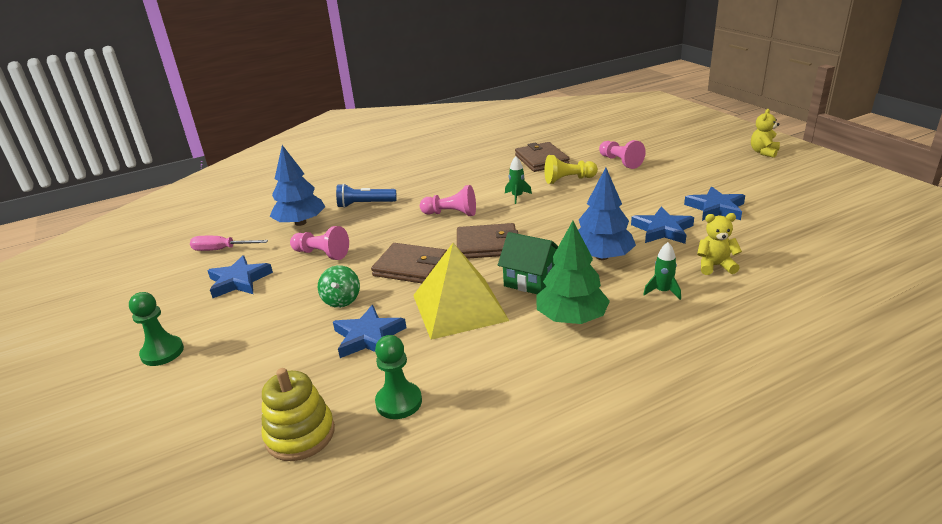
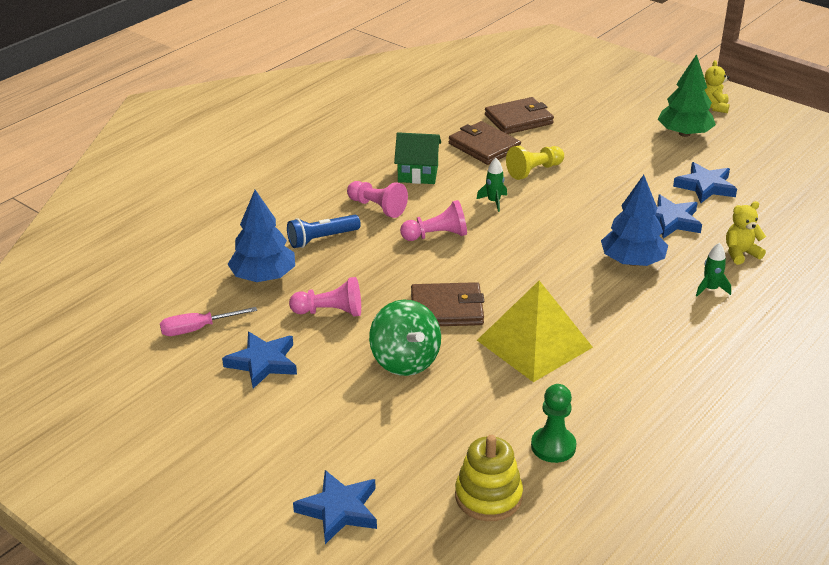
camera: 25 degrees left, 5 degrees up
green pawn [129,292,184,366] -> none
green spinning top [318,265,360,308] -> green spinning top [369,300,441,376], size x1.62
blue star [333,305,406,358] -> blue star moved to [293,470,377,544]
brown wallet [457,223,518,259] -> brown wallet moved to [485,97,554,134]
green house [498,232,558,294] -> green house moved to [394,132,441,184]
green tree [536,221,610,324] -> green tree moved to [658,54,716,137]
pink pawn [599,140,646,169] -> pink pawn moved to [347,181,408,218]

